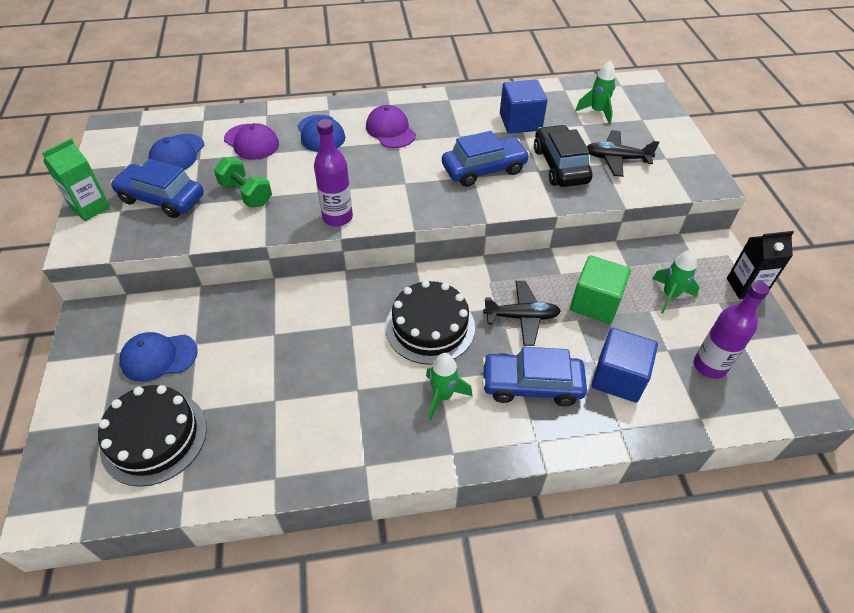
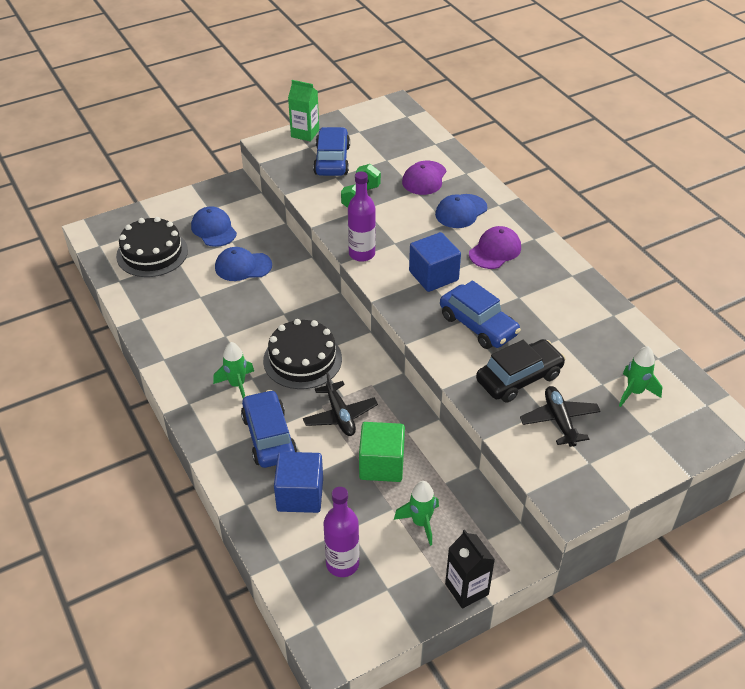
camera: 70 degrees right, 5 degrees down
blue cap [148,134,204,170] -> blue cap moved to [215,247,272,281]
blue cube [500,80,547,134] -> blue cube moved to [409,232,461,292]

